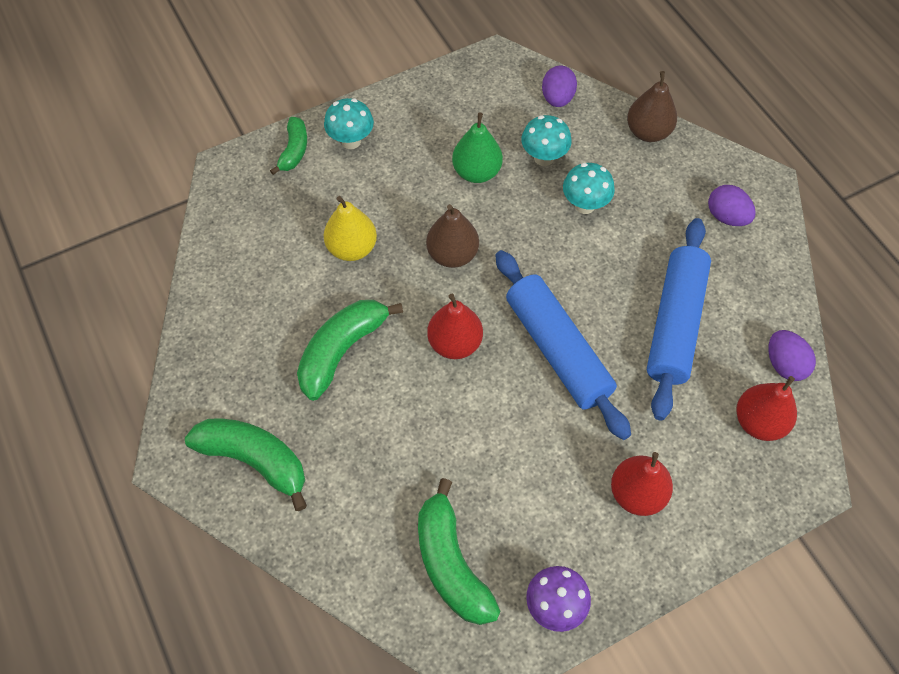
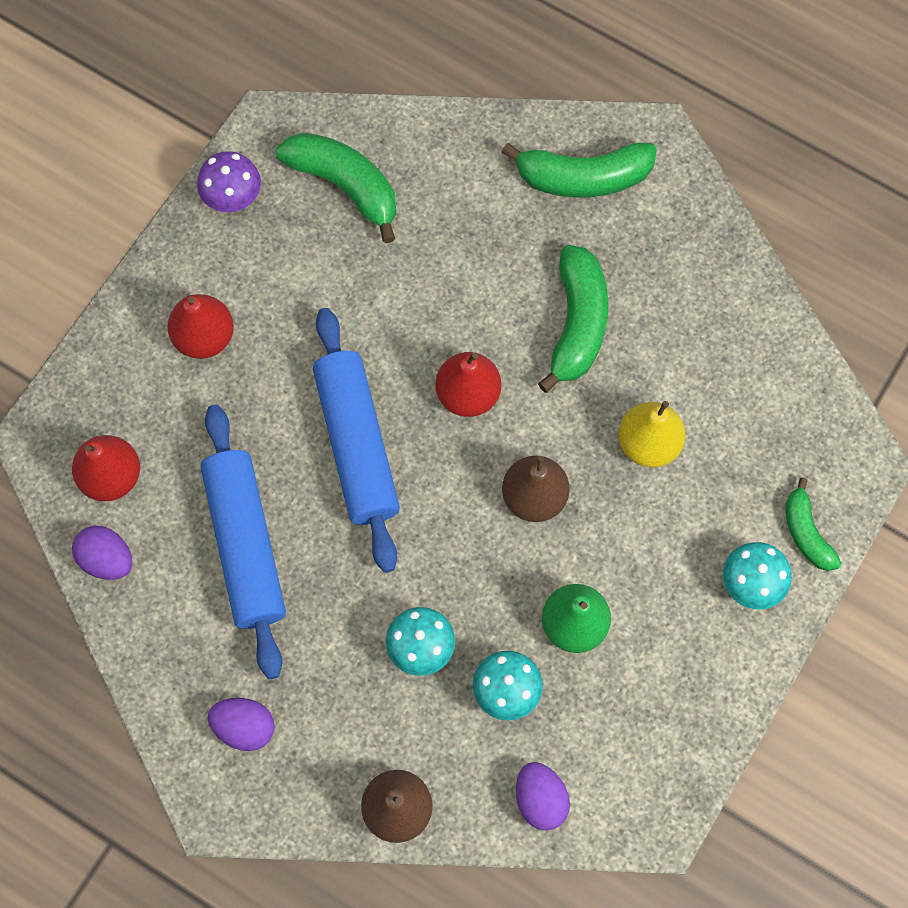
camera: 150 degrees right, 10 degrees up
blue rolling pin [495,250,631,440] -> blue rolling pin turned 45 degrees clockwise [313,308,400,573]

